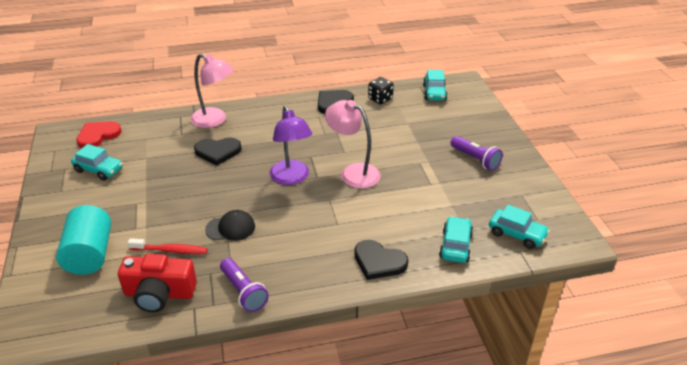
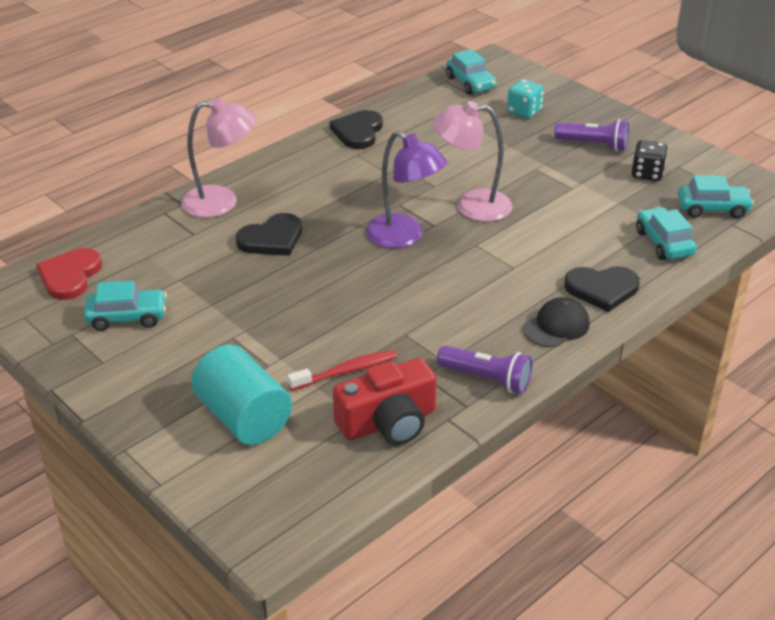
camera: 30 degrees left, 0 degrees up
black cap [205,210,255,241] -> black cap moved to [523,297,590,347]
black dice [368,77,394,104] -> black dice moved to [632,140,668,181]
none -> turquoise dice [507,79,544,119]

